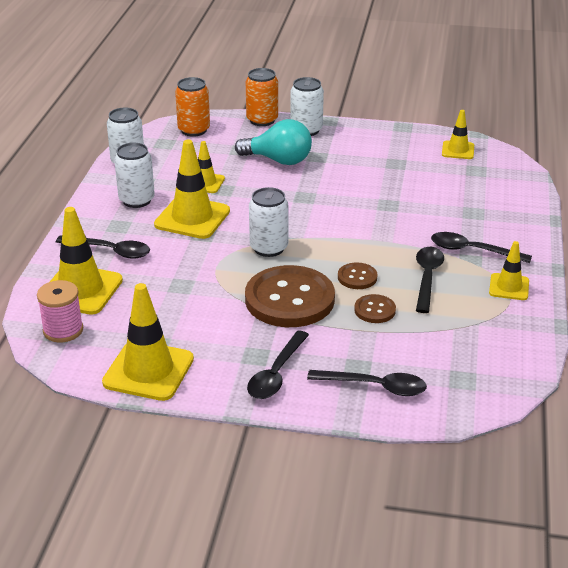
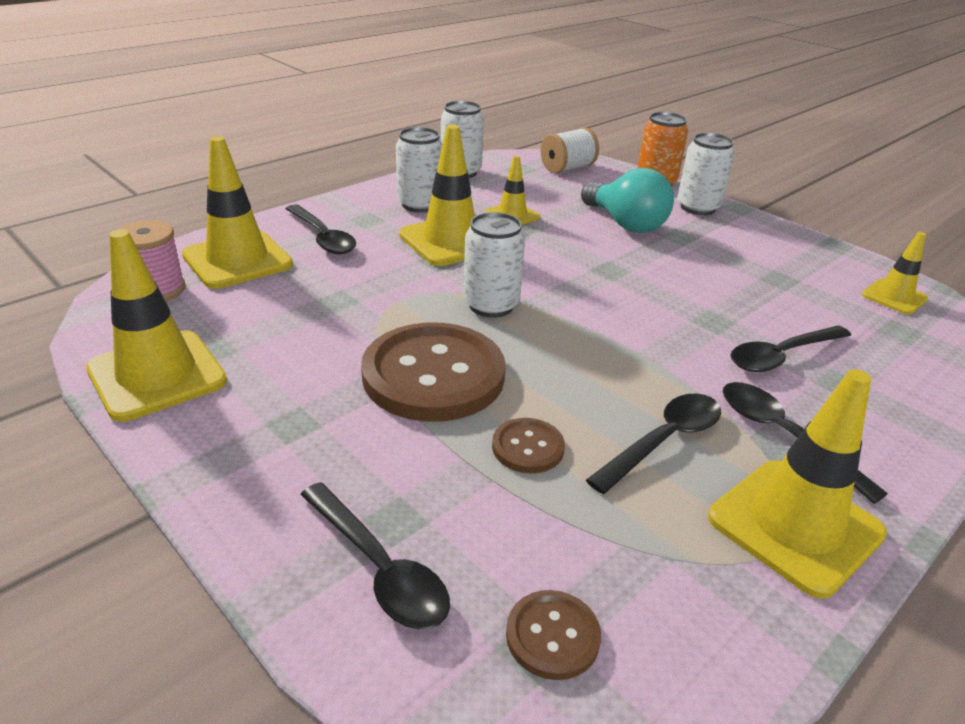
camera: 35 degrees right, 0 degrees up
orange can [175,77,210,137] -> white spool [540,127,599,174]
black spoon [247,331,309,399] -> black spoon moved to [730,325,851,372]
brown button [338,262,378,289] -> brown button moved to [506,590,601,680]
yellow traffic cone [489,241,529,300] -> yellow traffic cone [708,369,887,599], size x1.77

